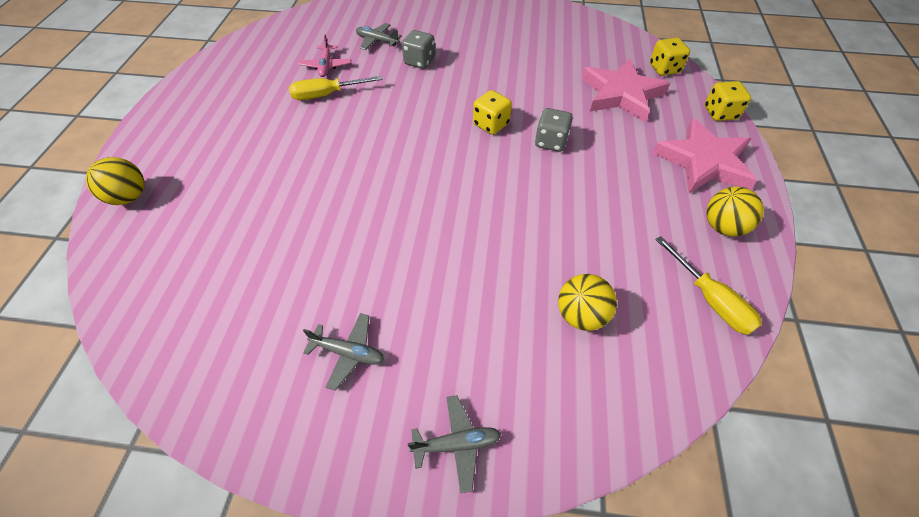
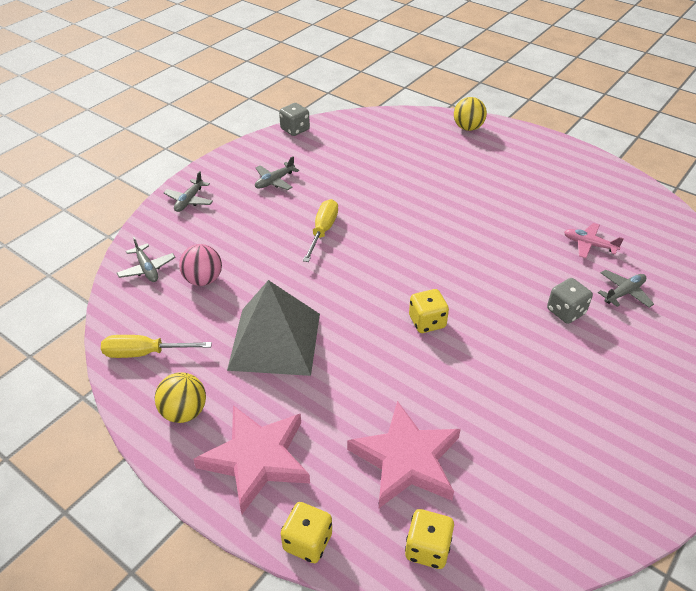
camera: 120 degrees right, 10 degrees down
yellow screwdriver [289,76,383,100] -> yellow screwdriver moved to [303,199,338,262]
grey dice [535,108,573,152] -> grey dice moved to [279,103,310,136]
yellow ball [558,274,617,331] -> pink ball [179,244,222,286]
none -> grey plane [117,237,175,282]
none -> grey pyramid [227,280,320,376]

